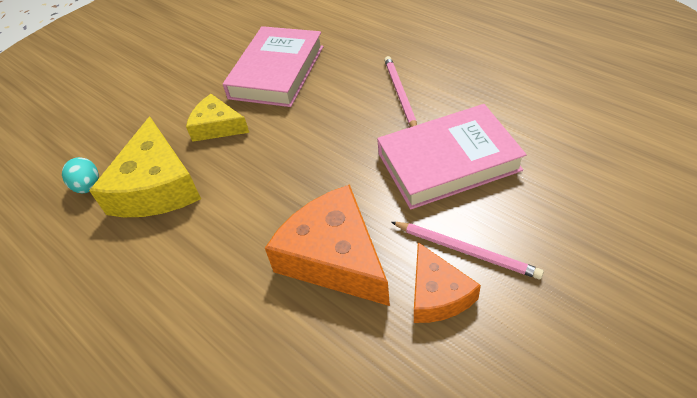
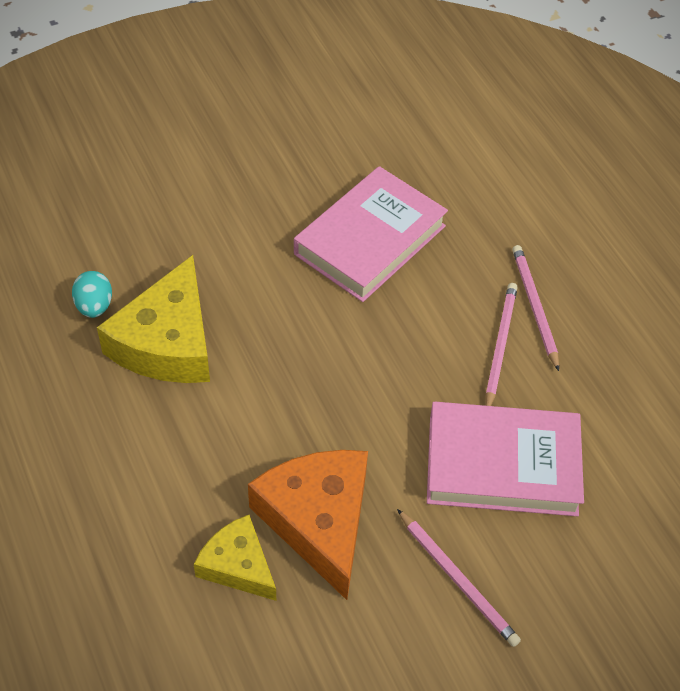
camera: 15 degrees right, 5 degrees up
yellow cheese [186,94,249,142] -> yellow cheese moved to [194,515,276,601]
orange cheese [414,242,481,323] -> none
none -> pink pencil [512,245,559,371]

